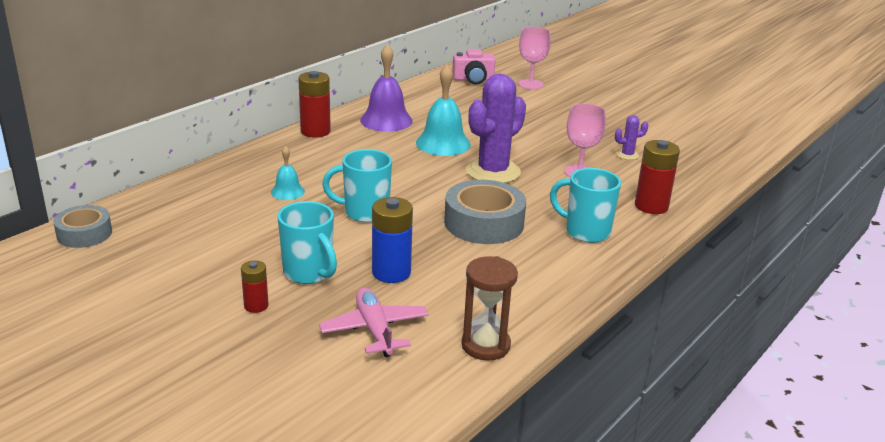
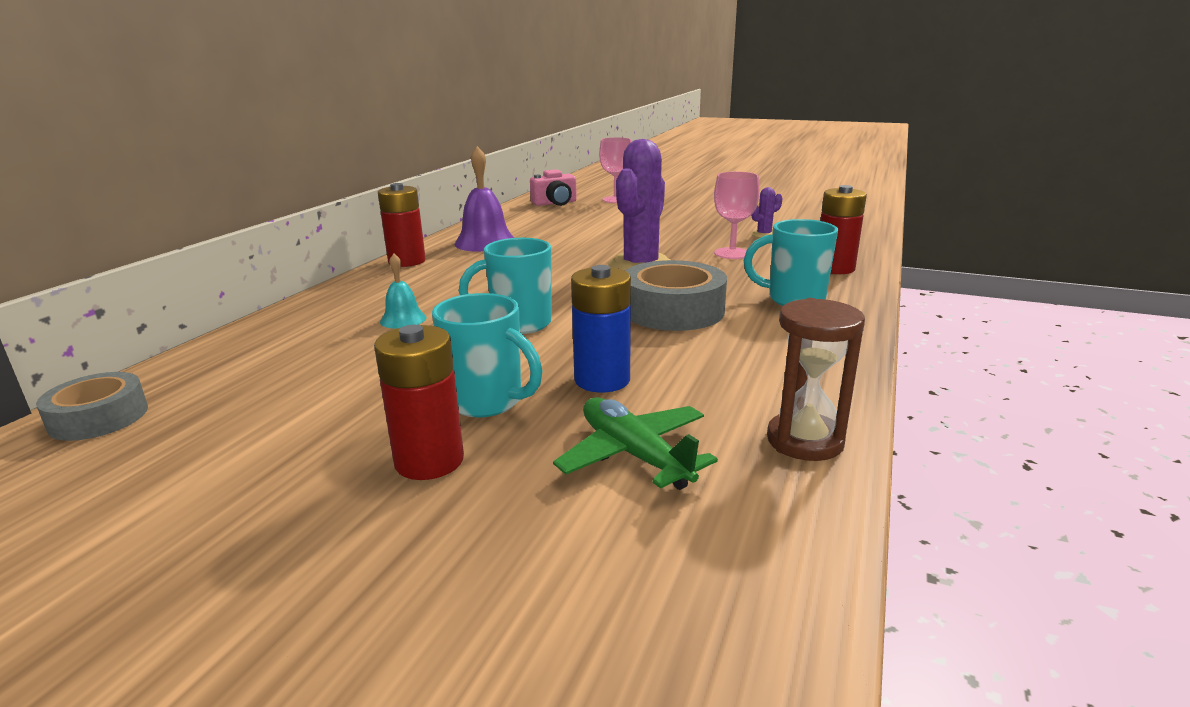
camera: 15 degrees left, 5 degrees down
red battery [241,260,269,313] -> red battery [374,325,464,480], size x1.73
pink plane [319,288,429,357] -> green plane [553,397,718,490]
turquoise bell [416,65,470,156] -> none

